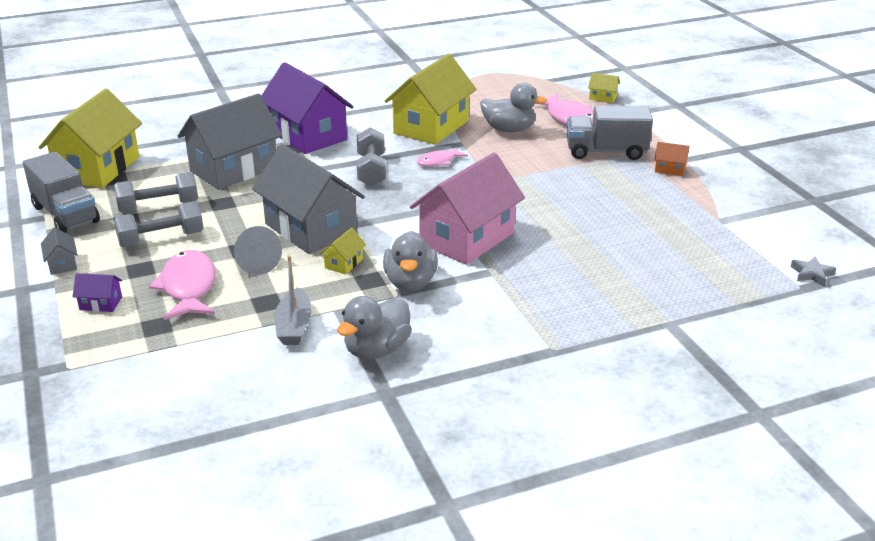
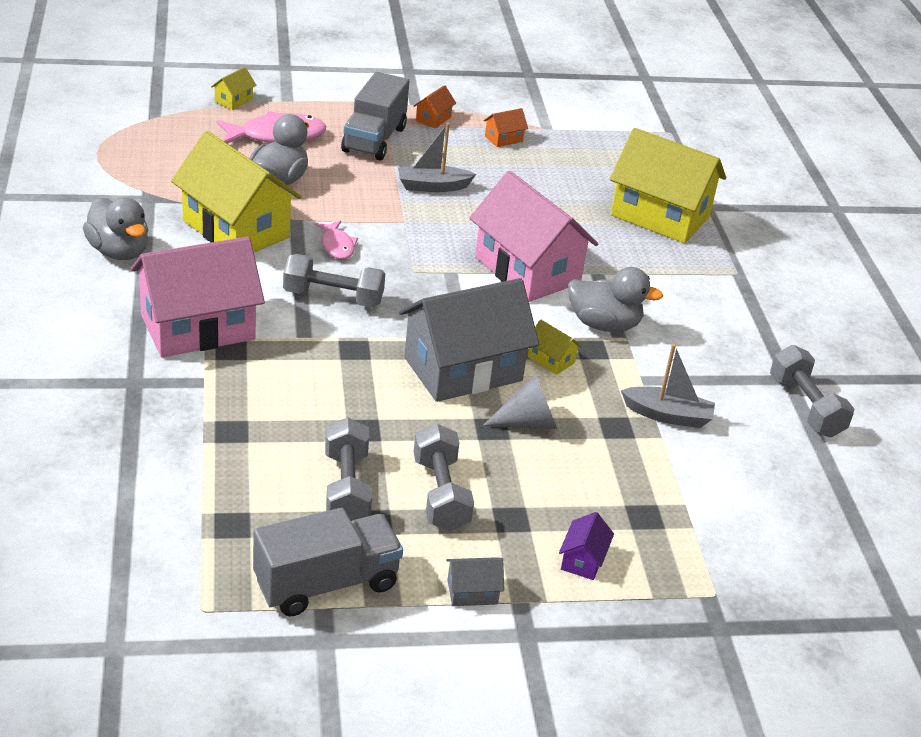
camera: 80 degrees left, 5 degrees up
yellow house [38,88,142,188] -> yellow house moved to [610,128,726,243]
pink fish [149,250,216,320] -> none
grey house [178,93,282,190] -> none
purple house [261,62,354,154] -> pink house [131,237,265,357]
grey duck [337,296,412,359] -> grey duck moved to [83,198,148,260]
grey star [791,257,836,286] -> none
none -> grey boat [398,123,476,192]
none -> orange house [484,108,528,147]
none -> grey dumbbell [770,345,854,437]

